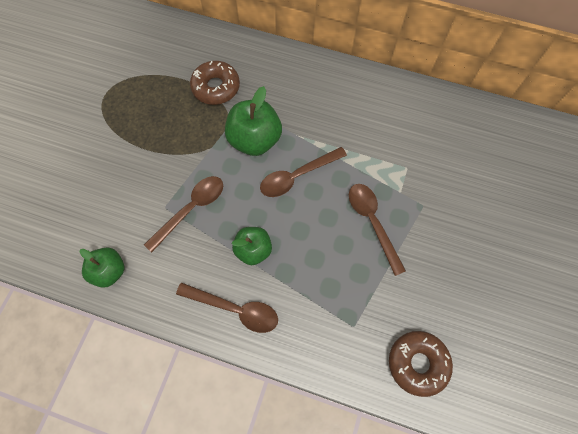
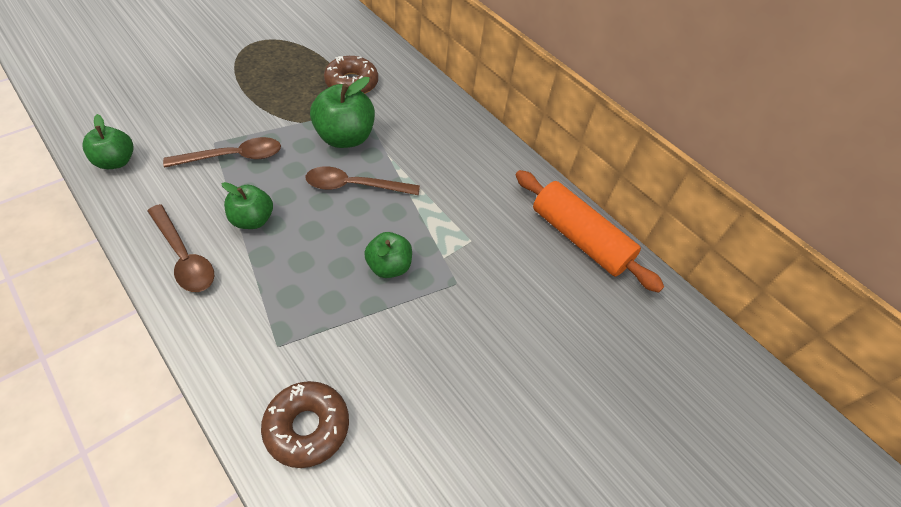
camera: 25 degrees right, 15 degrees down
brown spoon [349,184,406,276] -> green apple [364,232,412,278]
none -> orange rolling pin [516,170,664,293]

